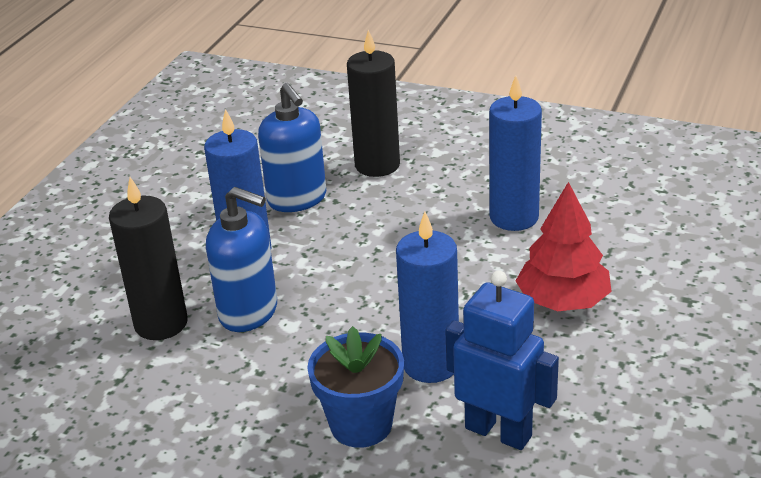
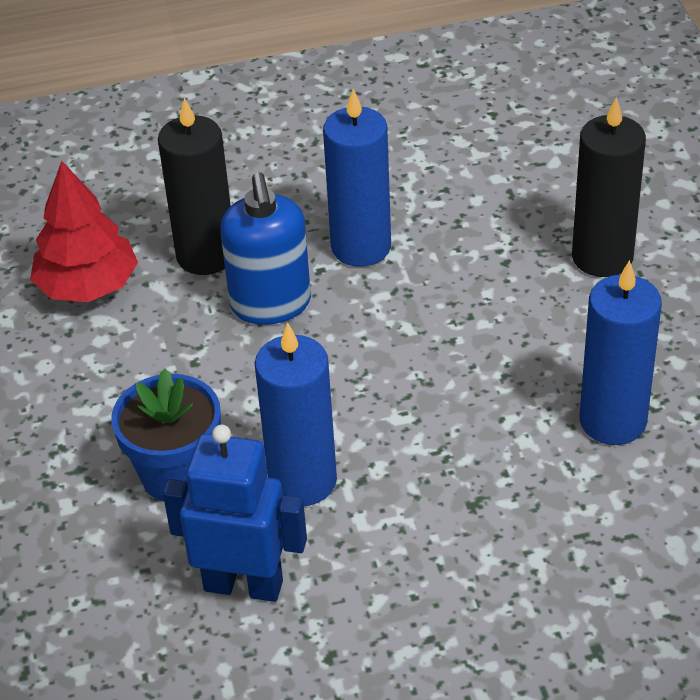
camera: 55 degrees right, 10 degrees up
blue soap dispenser [258,83,326,212] -> none
blue robot [445,270,559,450] -> blue robot turned 75 degrees counterclockwise [163,425,307,602]
red tree [516,182,612,311] -> red tree moved to [30,161,138,302]

